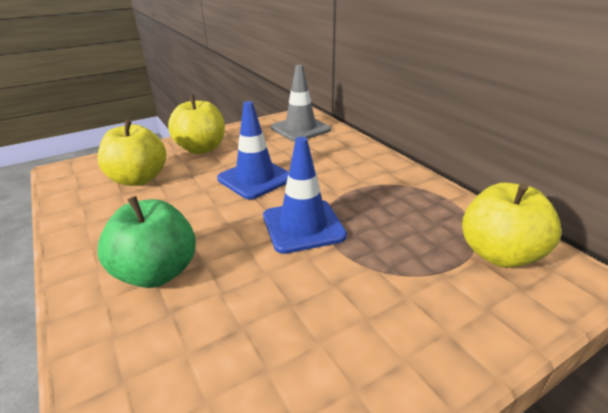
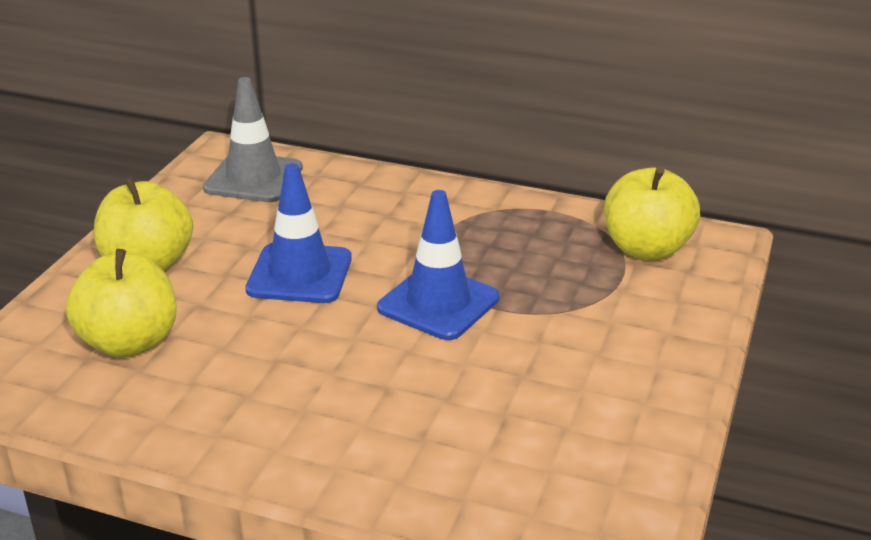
camera: 40 degrees left, 0 degrees up
green apple [98,196,196,288] -> none

